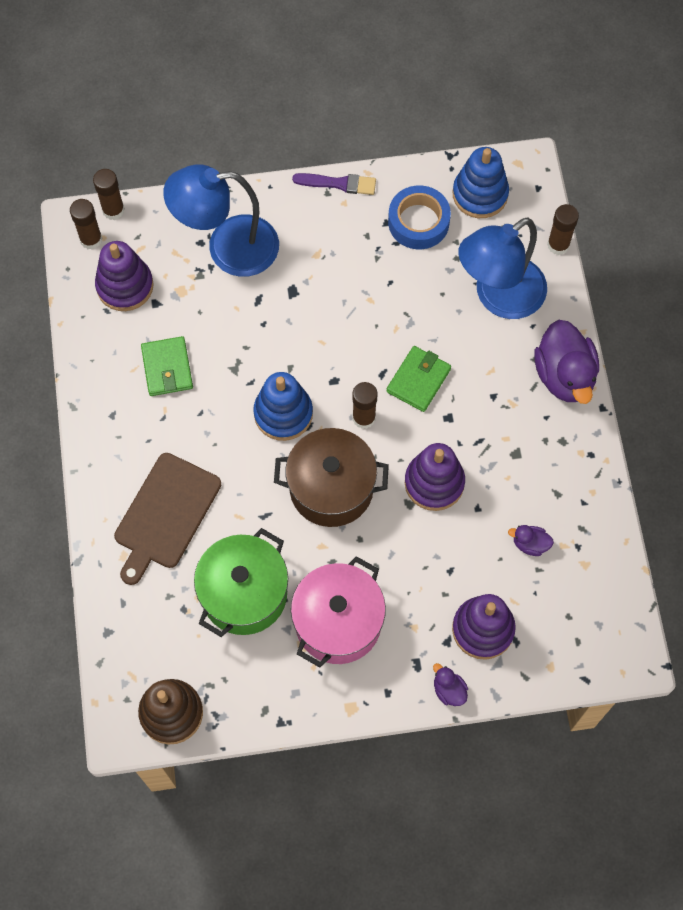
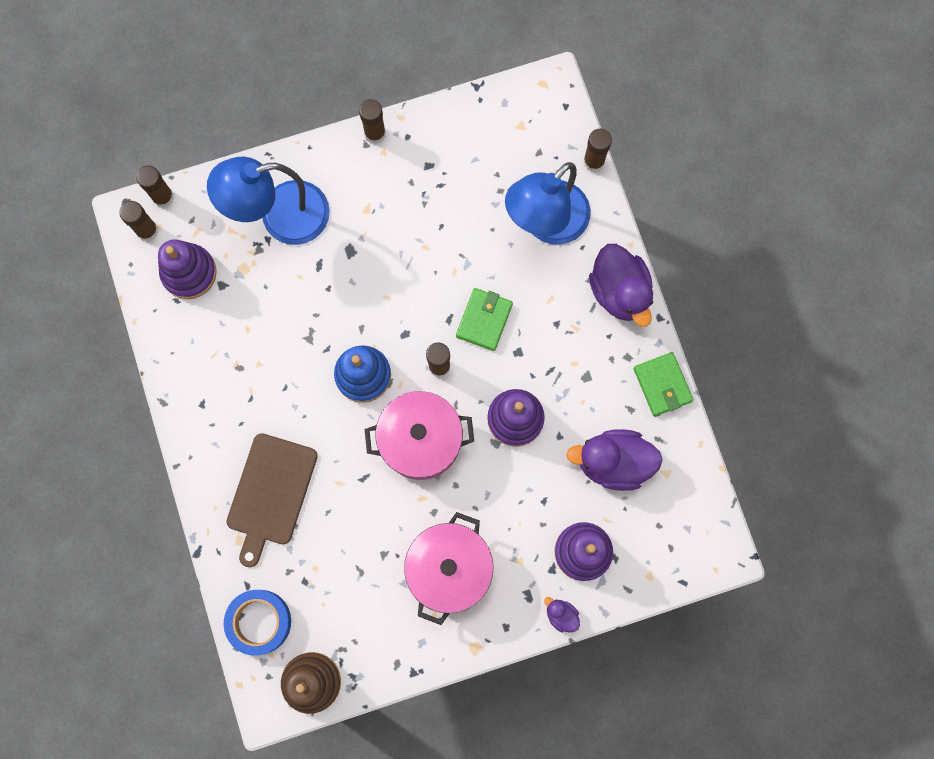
camera: 10 degrees left, 10 degrees up
green wallet [141,336,193,396] -> green wallet moved to [634,352,693,416]
green pot [194,528,288,637] -> none
brown pot [274,428,389,527] -> pink pot [365,391,474,480]
purple brush [292,173,376,195] -> brown glue stick [359,99,386,144]
blue tape [388,186,451,249] -> blue tape moved to [224,590,291,656]
blue stacking toy [453,147,509,218] -> none
purple duck [508,525,554,556] -> purple duck [566,429,662,491], size x2.17

